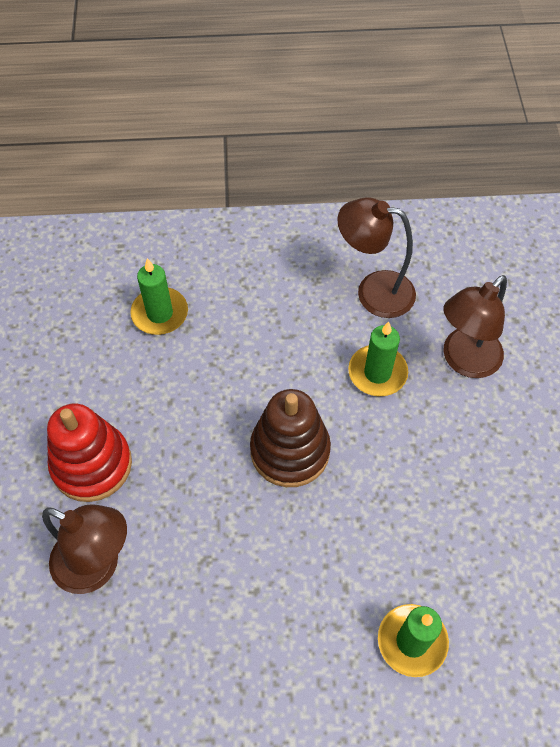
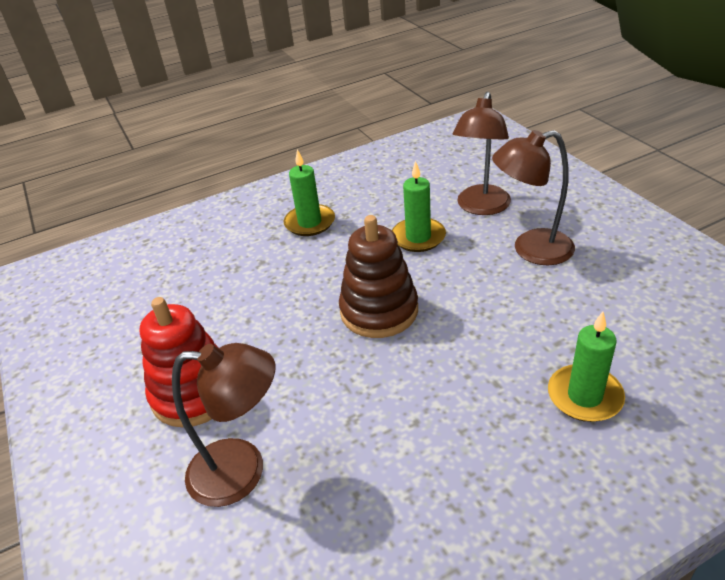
camera: 20 degrees left, 20 degrees down
green candle [130,258,188,335] -> green candle moved to [284,149,335,236]
brown lamp [337,198,416,318] -> brown lamp moved to [492,130,575,265]

